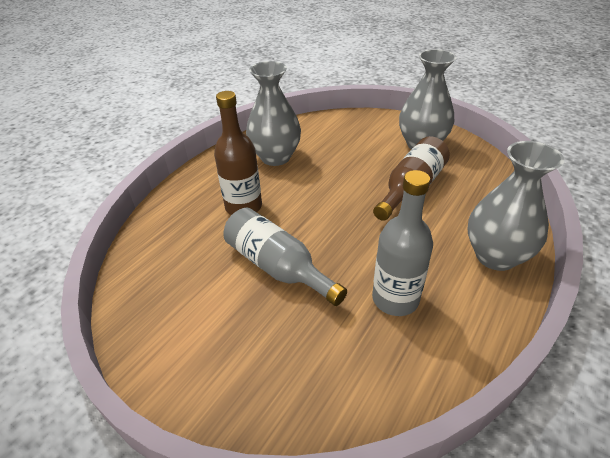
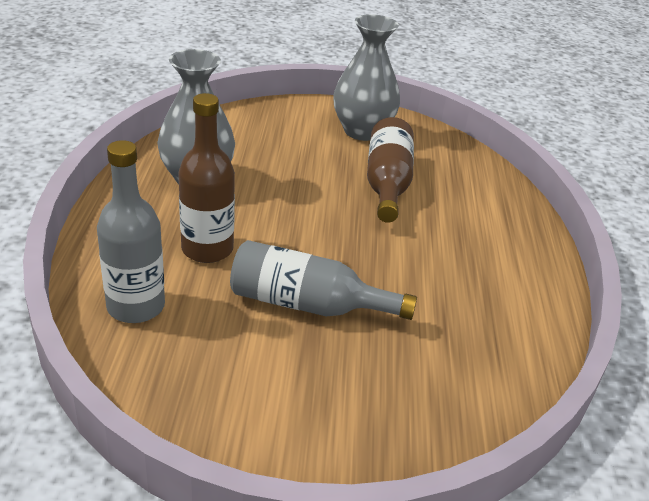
camera: 35 degrees left, 5 degrees down
grey bottle [372,170,433,316] -> grey bottle moved to [97,140,165,323]
grey vase [468,141,564,271] -> none

